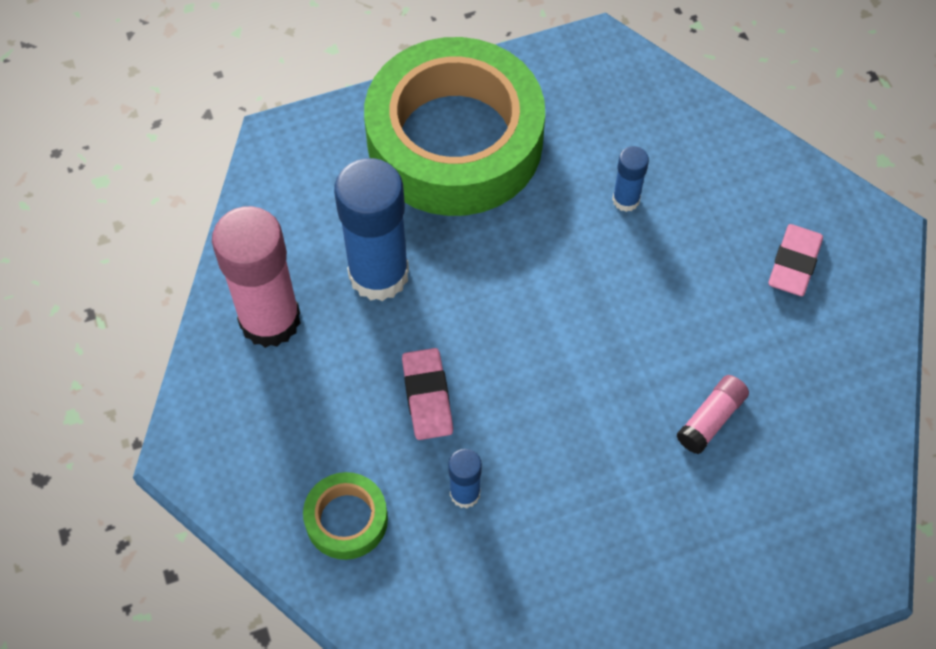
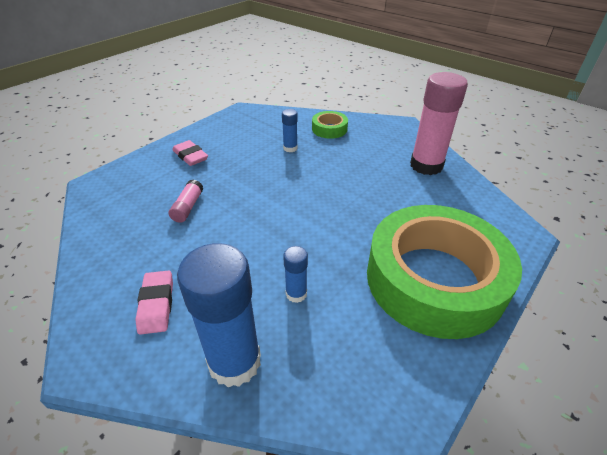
camera: 150 degrees right, 20 degrees down
blue glue stick [334,158,409,301] -> blue glue stick moved to [177,243,261,387]
pink eraser [402,348,453,440] -> pink eraser moved to [172,140,208,166]

